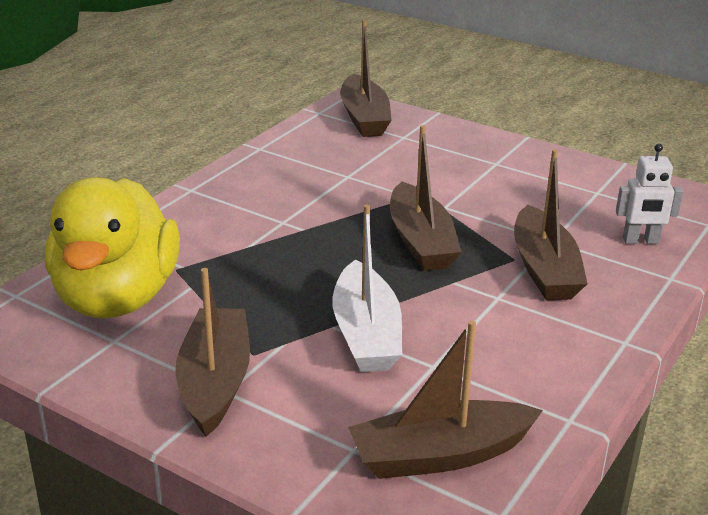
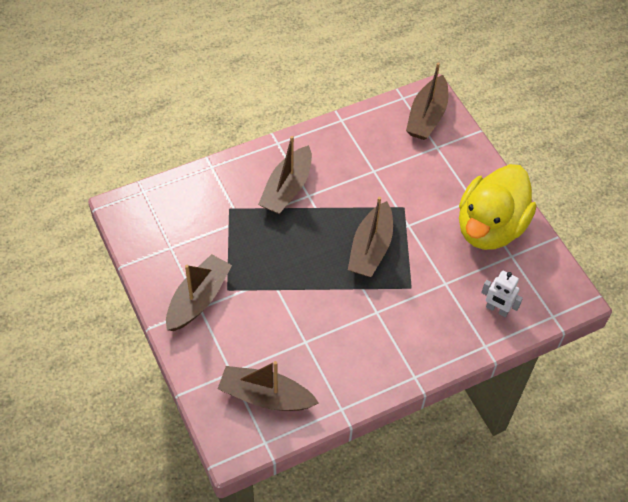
camera: 30 degrees right, 25 degrees up
yellow duck [45,177,180,319] -> yellow duck moved to [459,164,536,250]
white boat [333,204,402,372] -> none
brown boat [514,149,588,300] -> brown boat moved to [258,136,312,214]

